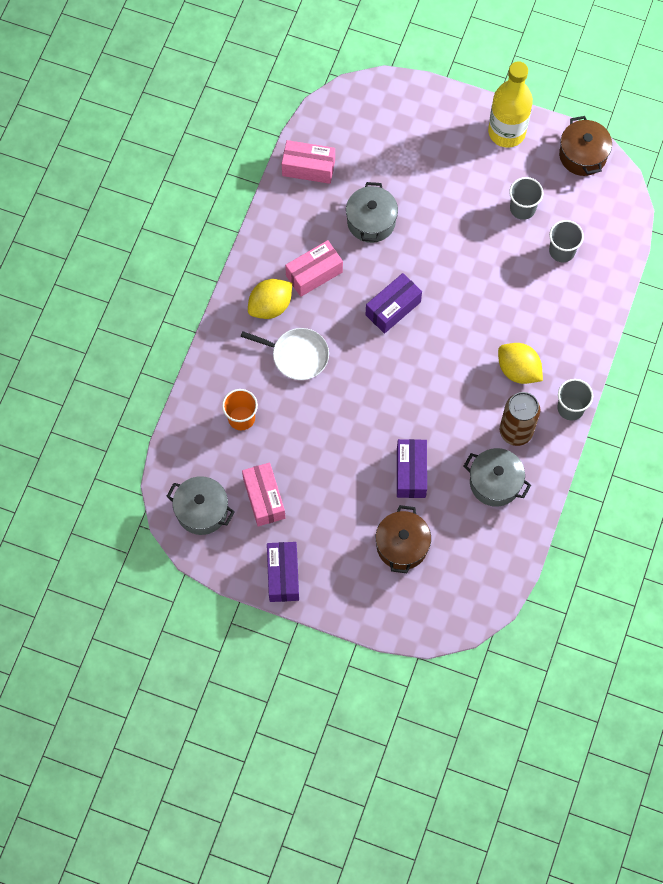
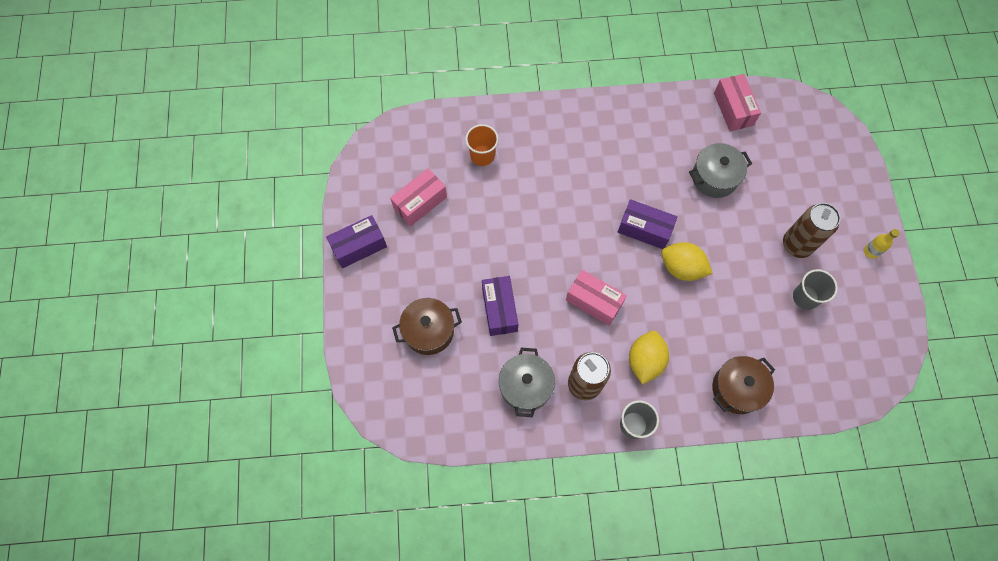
camera: 65 degrees right, 0 degrees up
grey pot [166,476,235,535] -> none
white pan [240,328,329,380] -> none
yellow lemon [248,279,292,319] -> yellow lemon moved to [661,242,713,281]
pink box [285,240,343,297] -> pink box moved to [566,270,627,326]
purple box [397,439,427,498] -> purple box turned 75 degrees counterclockwise [482,276,518,336]
yellow bottle [488,61,533,148] -> yellow bottle [864,229,899,259], size x0.41
grey cup [549,220,584,262] -> none
brown pot [559,116,612,176] -> brown pot moved to [712,356,775,414]
none -> brown can [783,203,841,258]

